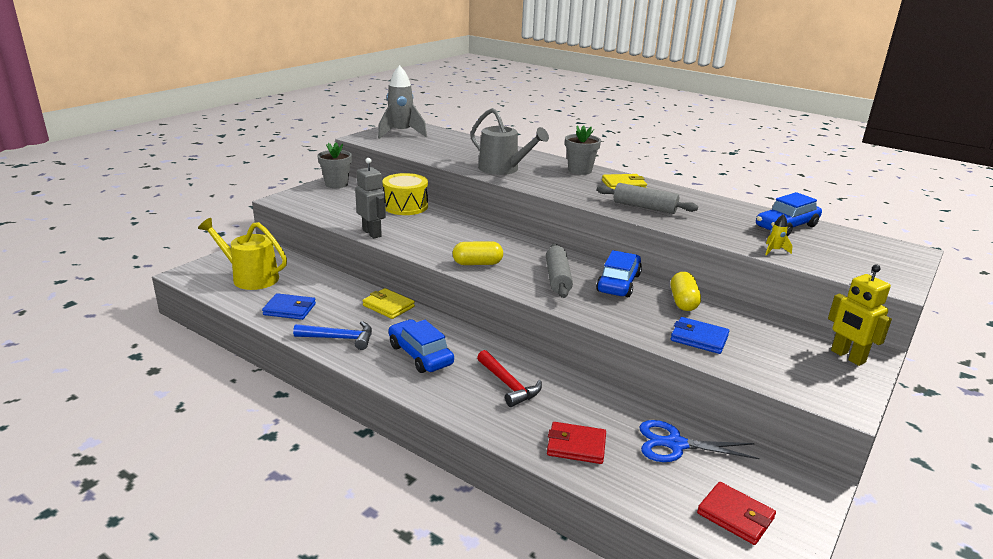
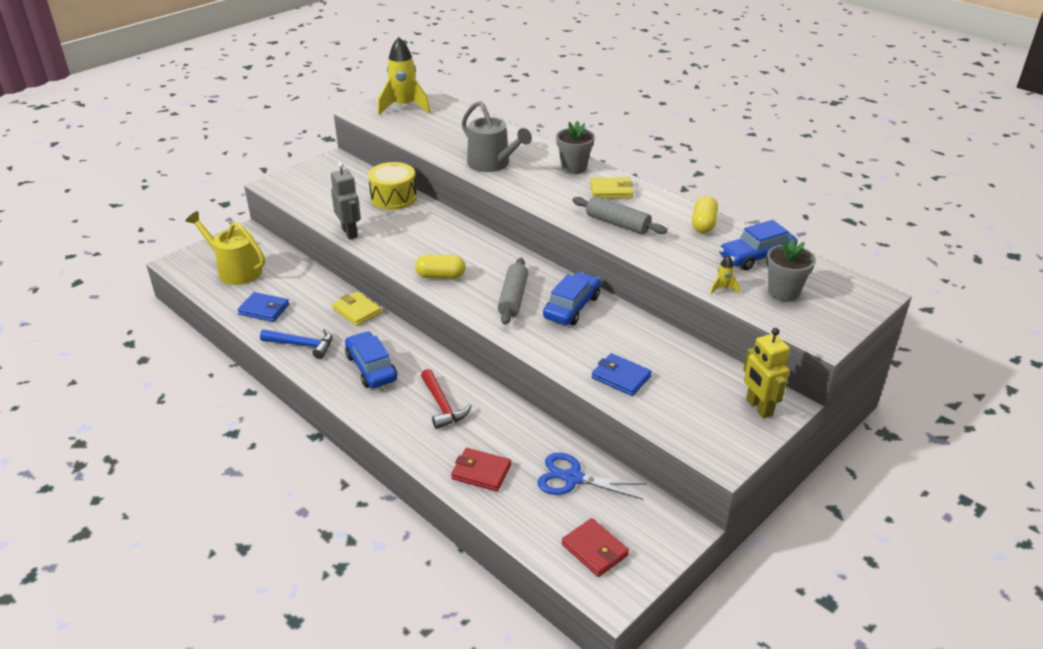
camera: 10 degrees right, 10 degrees up
grey flower pot [317,142,352,188] -> grey flower pot moved to [766,238,815,302]
grey rocket [378,65,427,139] -> yellow rocket [378,37,430,115]
yellow capsule [671,272,701,311] -> yellow capsule moved to [692,196,718,233]

